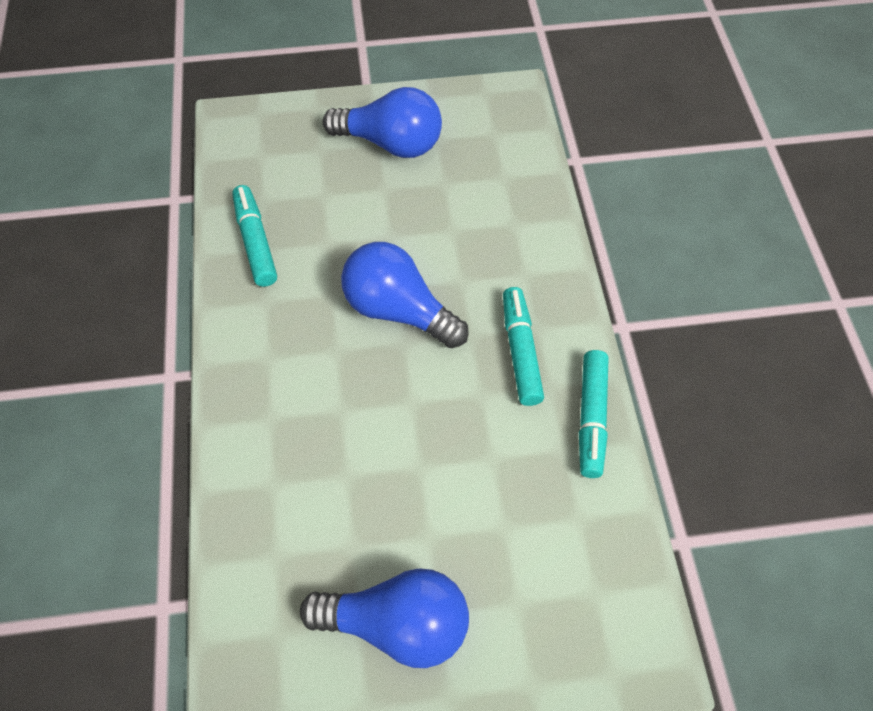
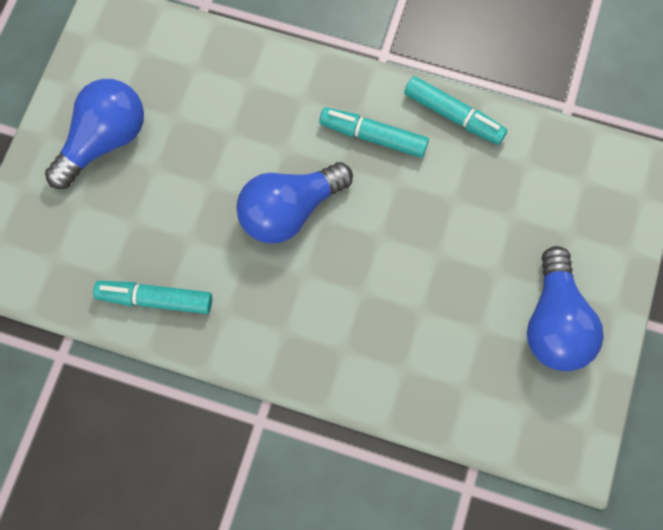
camera: 65 degrees left, 15 degrees up
blue light bulb [300,569,469,668] -> blue light bulb turned 150 degrees clockwise [527,246,604,371]

